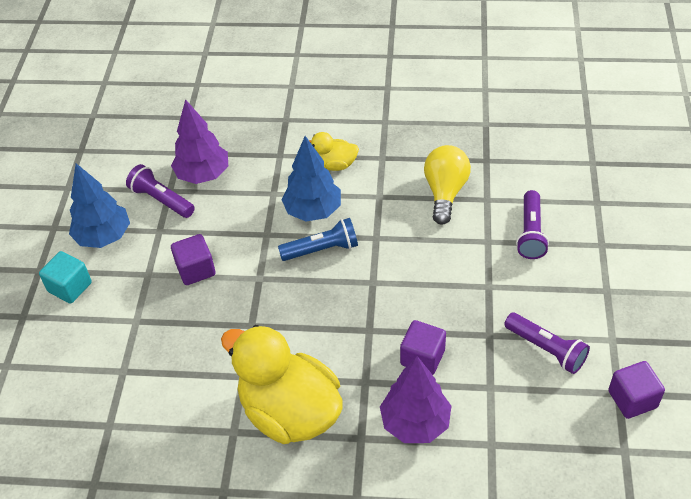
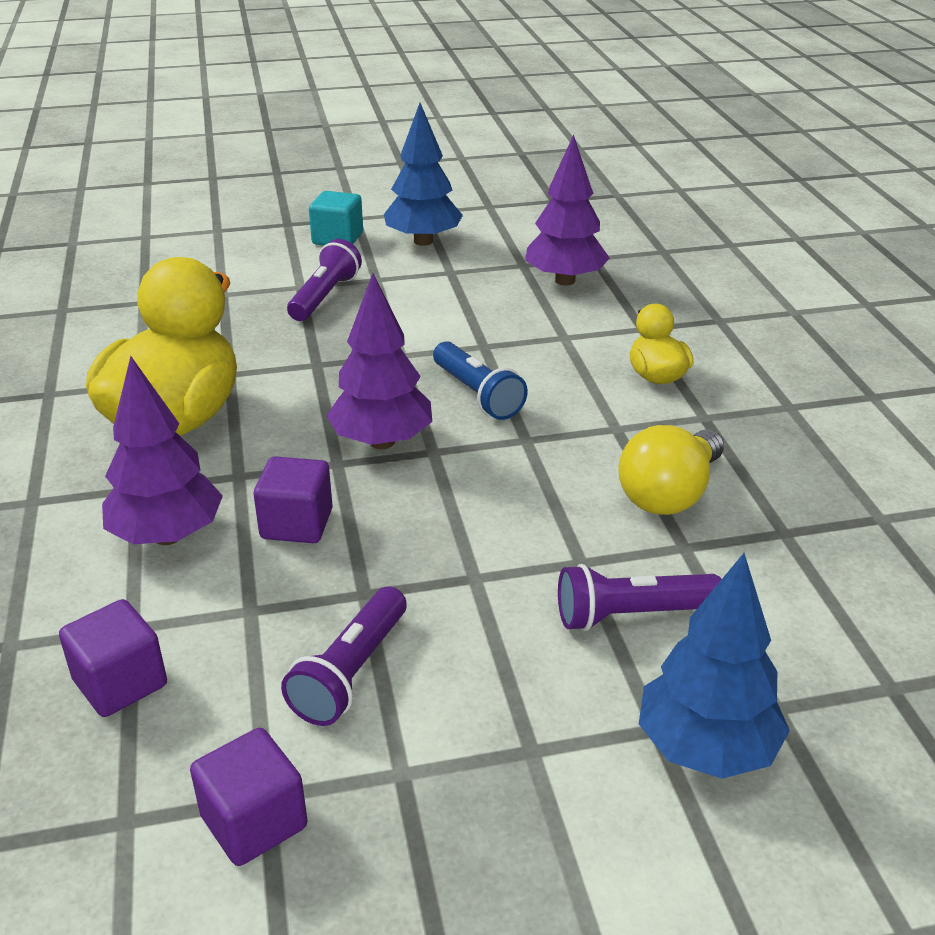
camera: 70 degrees right, 15 degrees down
purple flashlight [126,164,195,218] -> purple flashlight moved to [287,239,362,321]
purple cube [171,234,216,285] -> purple cube moved to [59,599,167,717]
blue tree [281,136,341,222] -> blue tree moved to [639,553,790,779]
yellow light bulb [424,145,471,225] -> yellow light bulb turned 135 degrees clockwise [618,425,724,515]
none -> purple tree [326,273,432,449]

